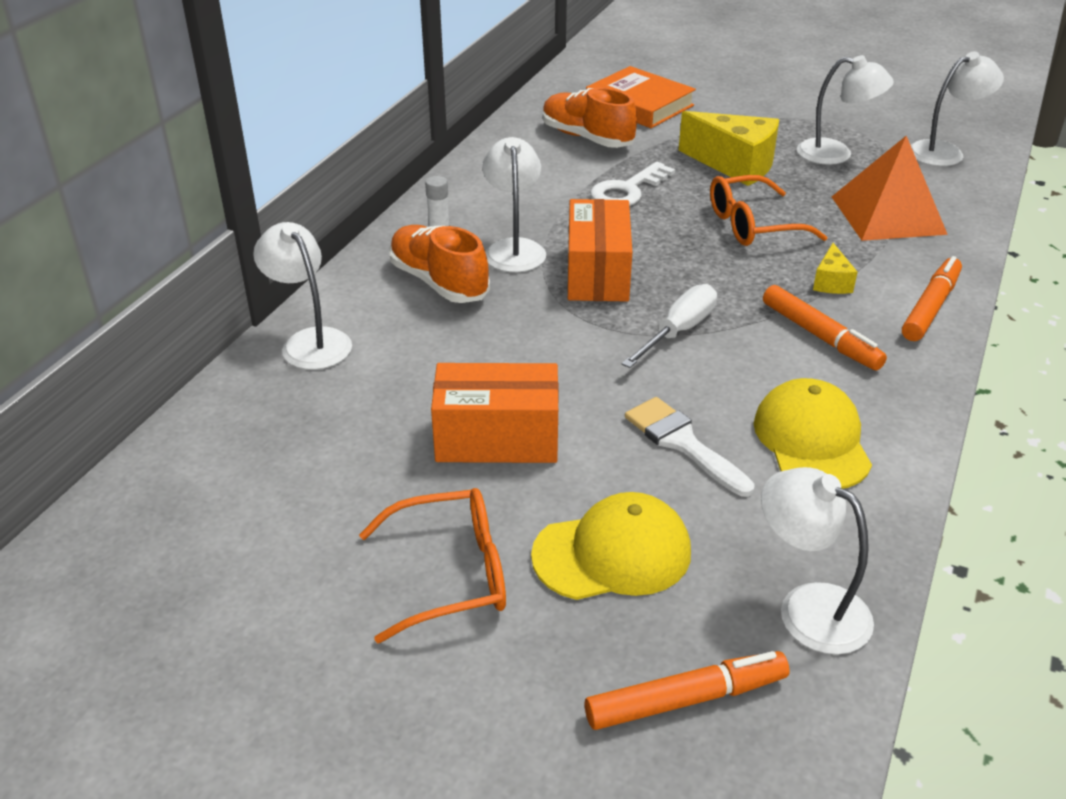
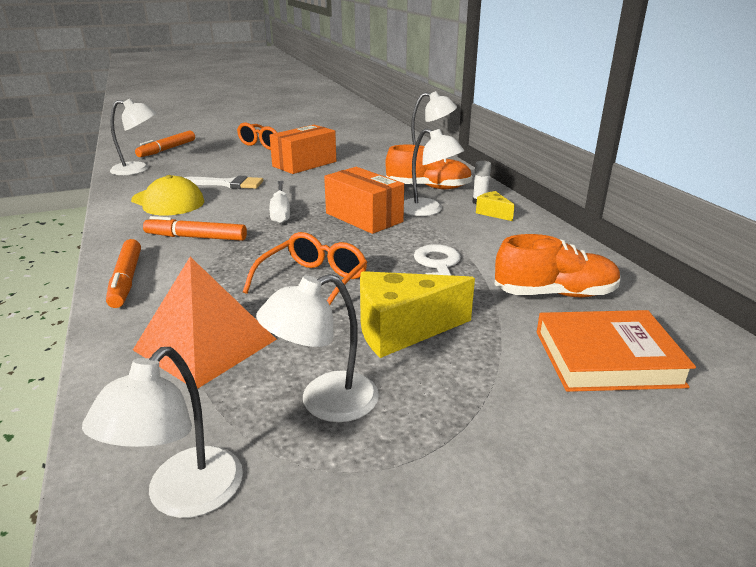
camera: 135 degrees right, 10 degrees down
yellow cap [531,492,691,600] -> none
yellow cheese [813,243,858,294] -> yellow cheese moved to [476,191,515,221]

